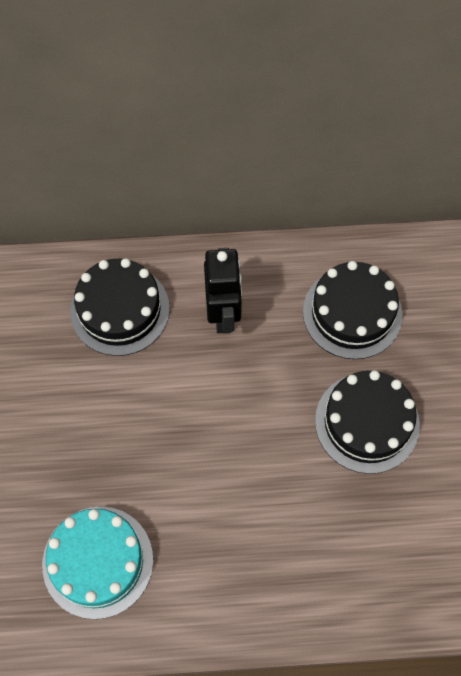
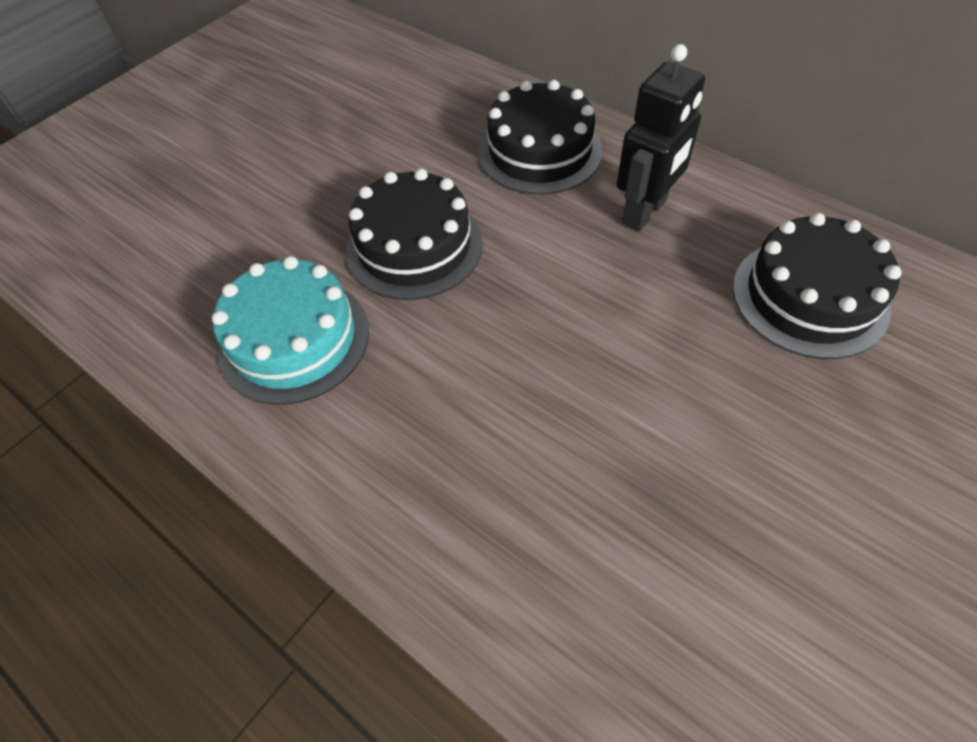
camera: 45 degrees right, 10 degrees down
black cake [315,370,420,474] -> black cake moved to [346,169,483,300]

